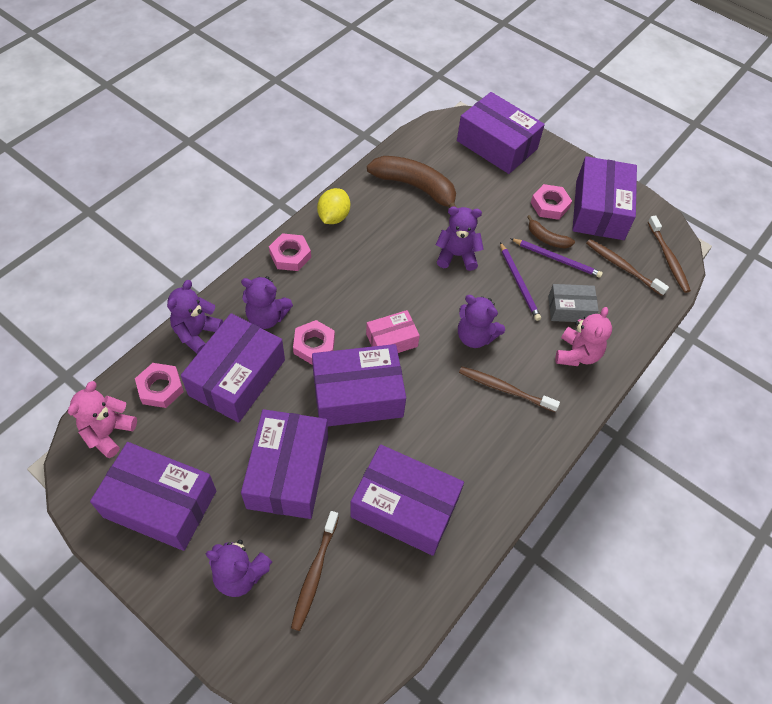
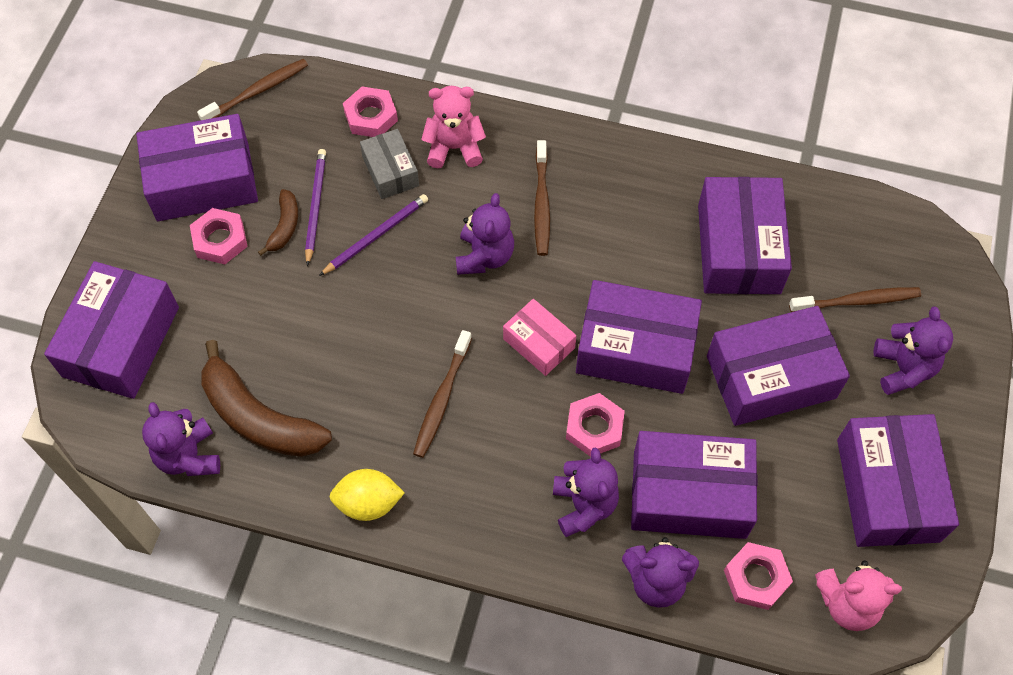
camera: 110 degrees left, 5 degrees up
pink nut [269,233,311,271] -> pink nut moved to [343,86,398,137]
purple box [312,344,406,426] -> purple box turned 45 degrees counterclockwise [576,280,702,394]
brown banana [367,156,456,208] -> brown banana turned 60 degrees counterclockwise [201,340,332,457]
purple teddy bear [436,206,484,271] -> purple teddy bear moved to [142,402,220,476]
brown toothbrush [586,239,669,296] -> brown toothbrush moved to [413,330,472,458]

